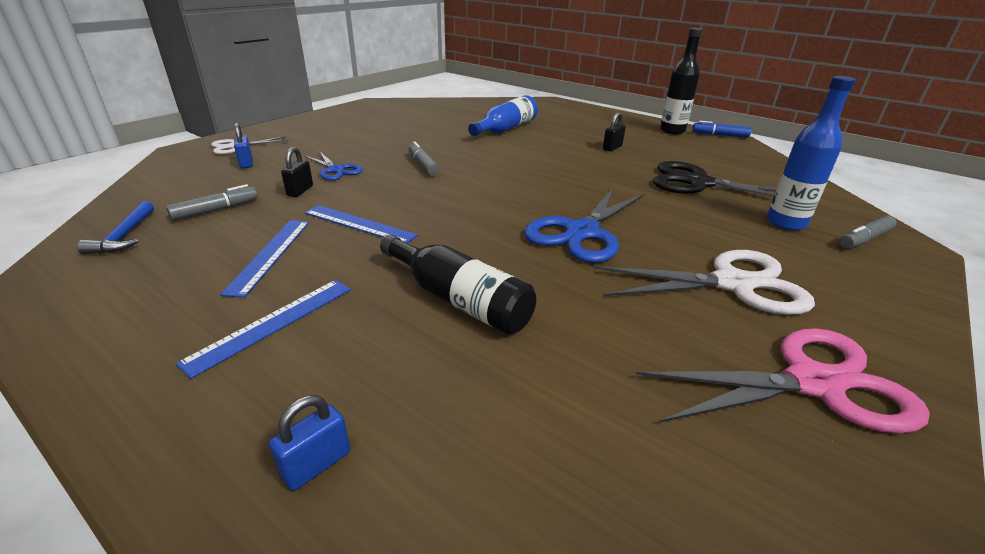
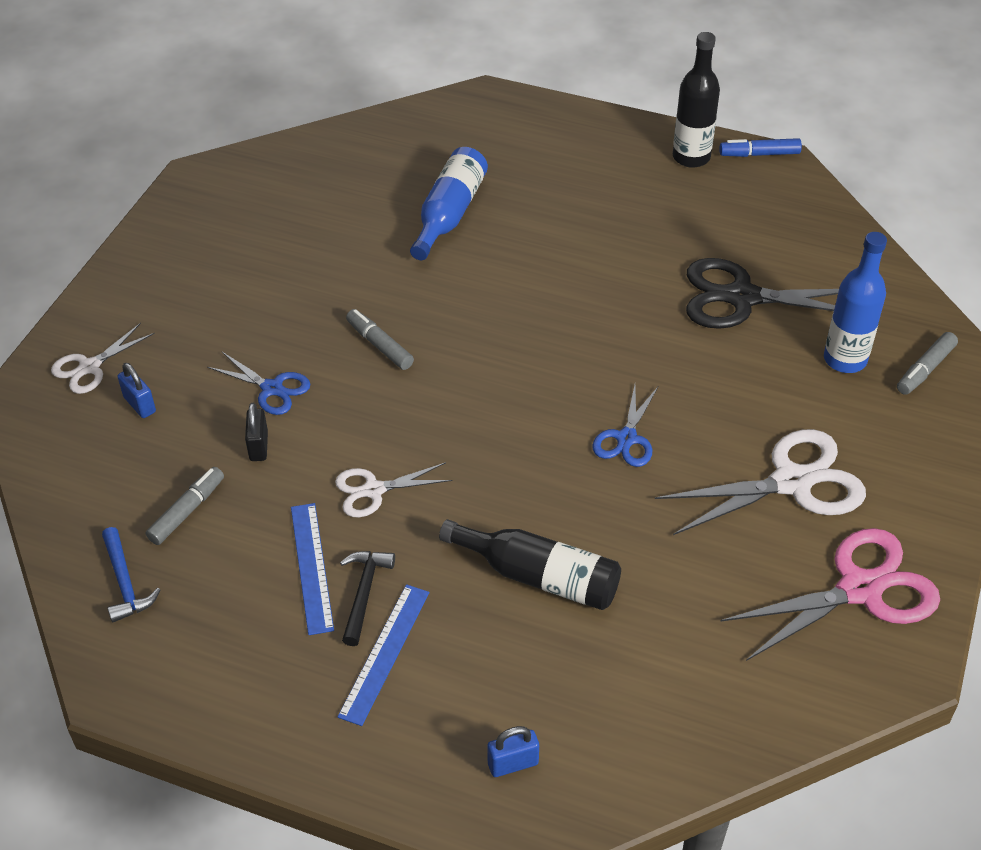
camera: 15 degrees left, 15 degrees up
blue padlock [269,395,350,491] -> blue padlock turned 45 degrees clockwise [487,726,539,777]
blue ruler [304,205,418,243] -> white scissors [335,462,453,517]
blue scissors [524,187,645,263] -> blue scissors [592,385,658,467], size x0.56
black padlock [603,112,626,151] -> none
none -> black hammer [340,551,395,646]

